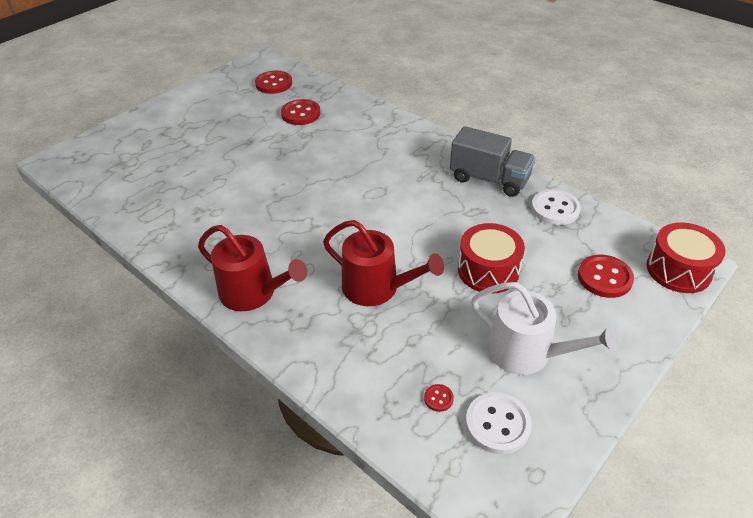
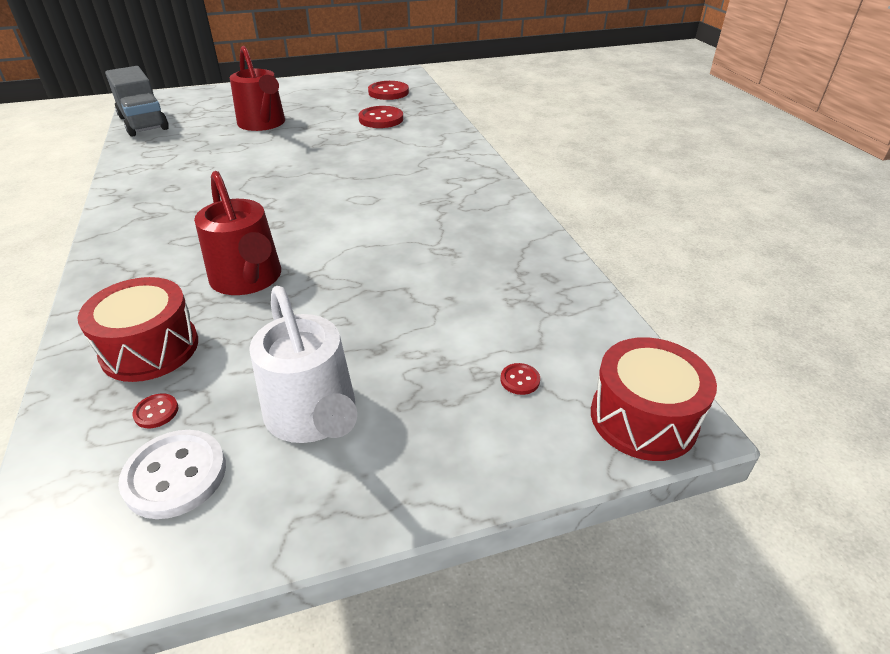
camera: 30 degrees right, 5 degrees down
red watering can [198,225,307,311] -> red watering can moved to [230,46,285,131]
grey truck [450,126,536,197] -> grey truck moved to [105,66,169,137]
red drum [458,223,525,294] -> red drum moved to [78,277,198,382]
white button [531,189,581,225] -> none
red button [578,255,634,298] -> red button [500,363,540,395], size x0.47

